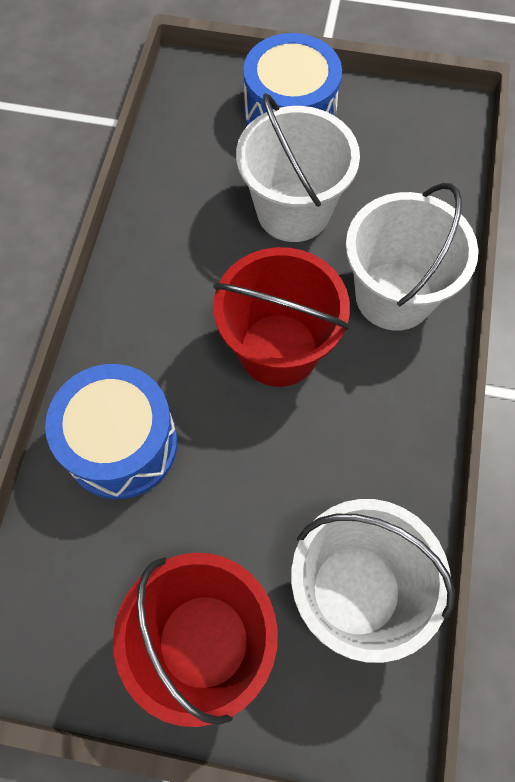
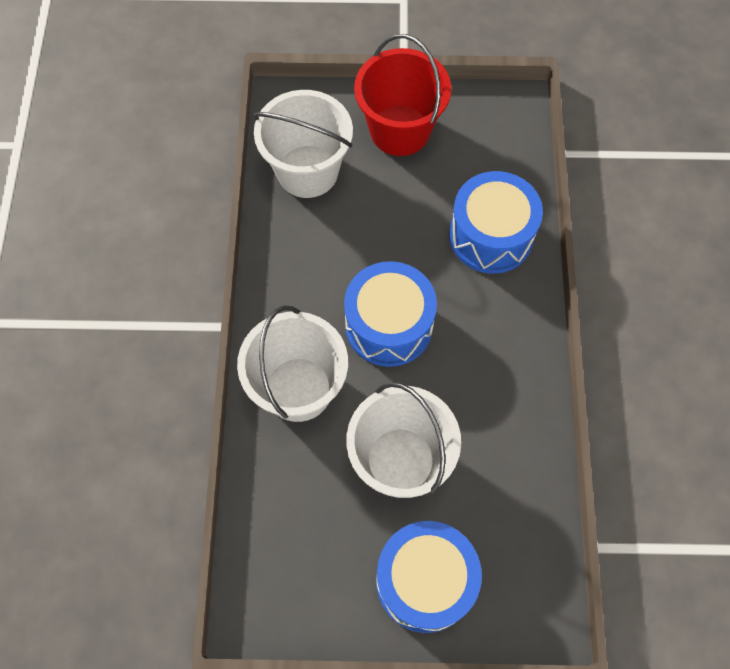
camera: 170 degrees right, 0 degrees up
red bucket [213,247,350,387] -> blue drum [344,261,437,367]

